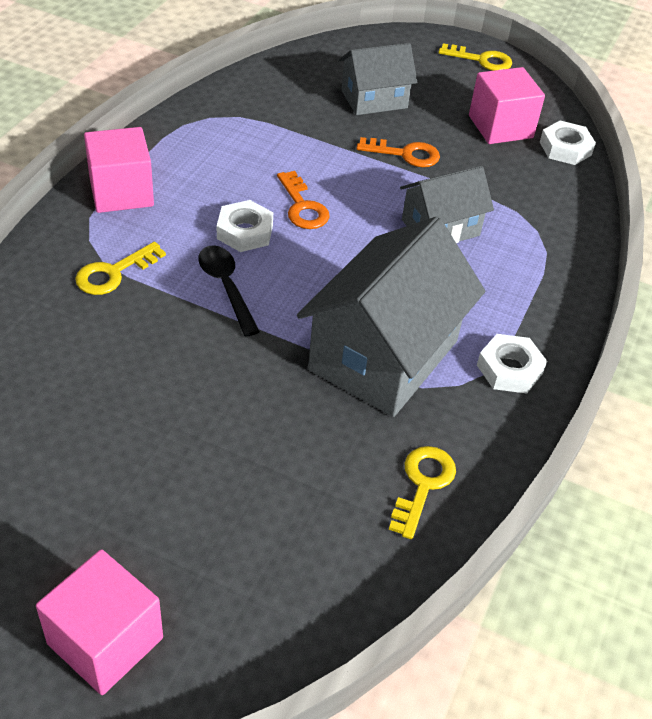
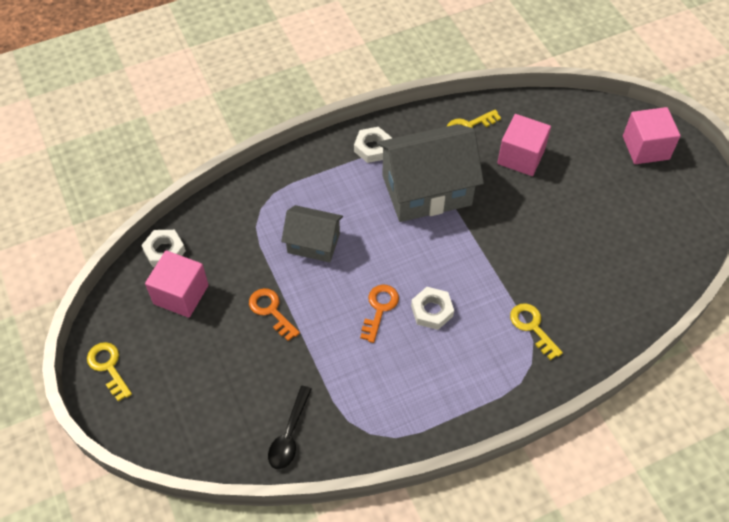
camera: 135 degrees left, 10 degrees up
yellow key [75,242,166,295] -> yellow key turned 120 degrees counterclockwise [510,303,563,360]
pink cube [84,127,154,213] -> pink cube moved to [497,114,551,176]
black spoon [198,245,260,336] -> black spoon moved to [268,386,312,470]
grey house [339,43,417,115] -> none

